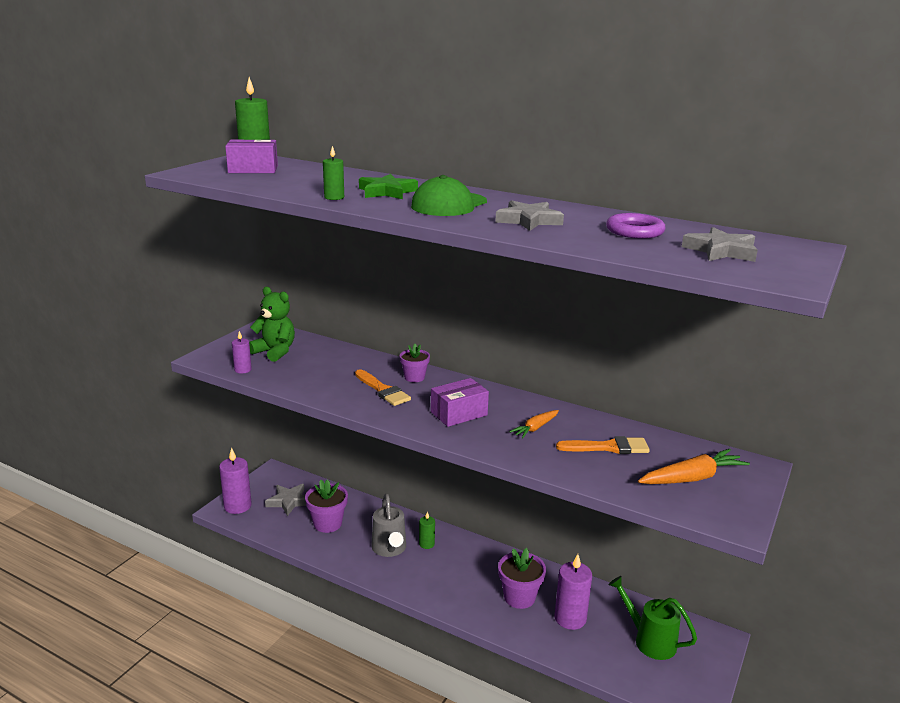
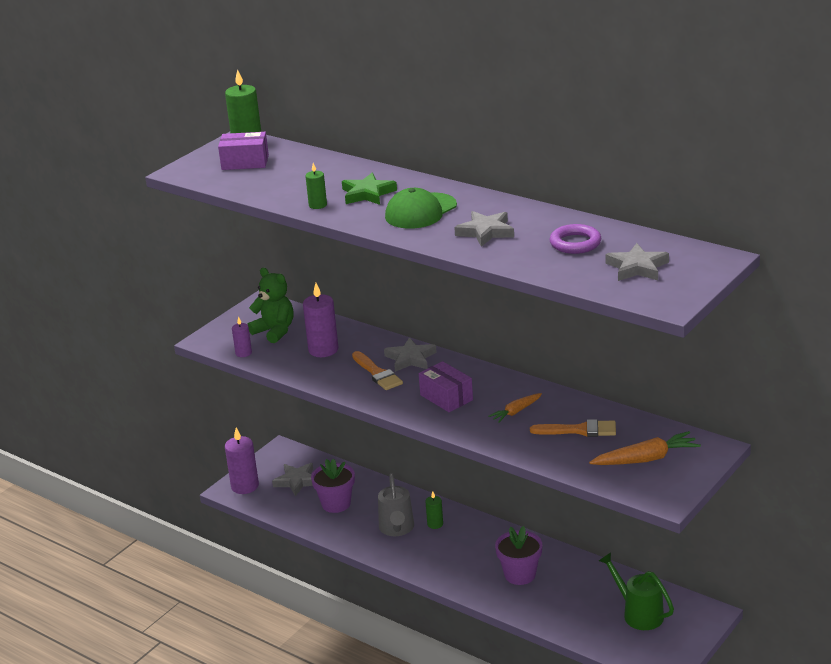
camera: 10 degrees right, 5 degrees up
purple flower pot [400,344,430,382] -> grey star [384,337,437,372]
purple box [431,378,489,427] -> purple box turned 75 degrees clockwise [419,361,473,412]
purple candle [555,554,592,630] -> purple candle moved to [303,283,338,357]

